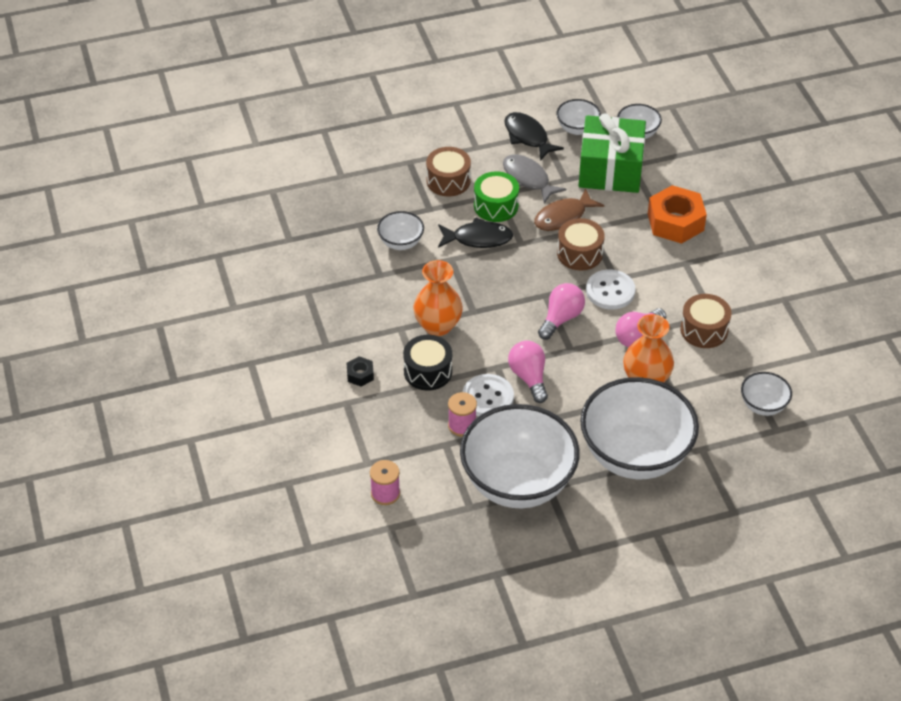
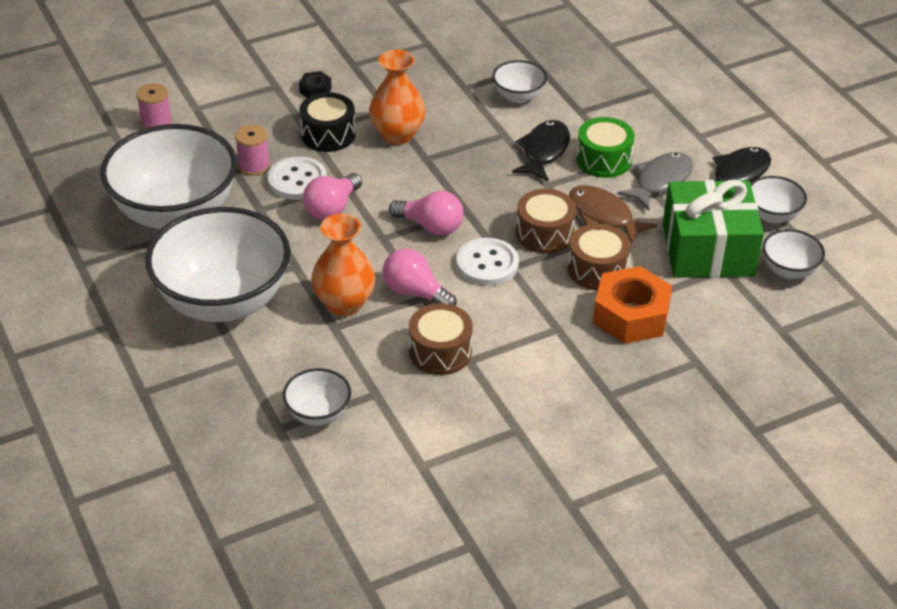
camera: 80 degrees right, 5 degrees down
brown drum [426,147,471,197] -> brown drum moved to [568,224,631,290]
black fish [438,217,513,248] -> black fish turned 150 degrees counterclockwise [512,120,570,181]
pink light bulb [508,340,548,403] -> pink light bulb turned 150 degrees clockwise [303,173,362,220]

